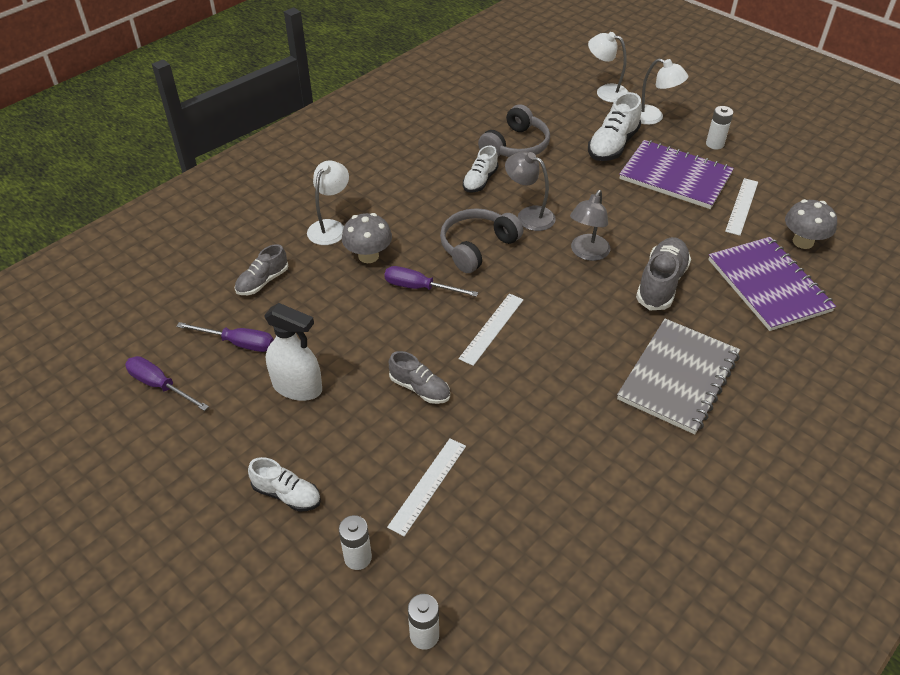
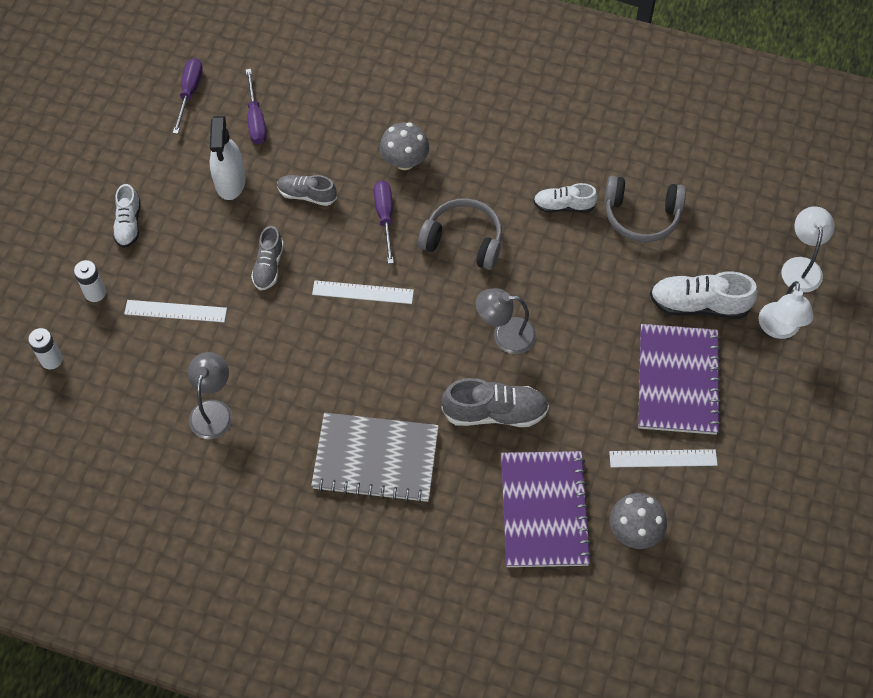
camera: 65 degrees right, 15 degrees up
grey shoe [235,244,288,295] -> grey shoe moved to [277,175,337,206]
white lamp [307,160,349,245] -> none
grey lamp [505,151,556,231] -> grey lamp moved to [188,352,233,439]
white battery [706,106,733,150] -> none
purple notebook [708,237,836,331] -> purple notebook turned 45 degrees counterclockwise [501,451,592,567]

